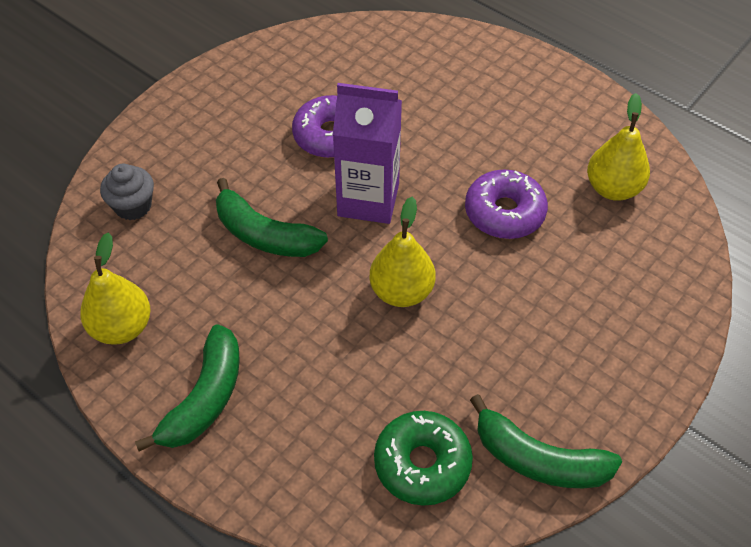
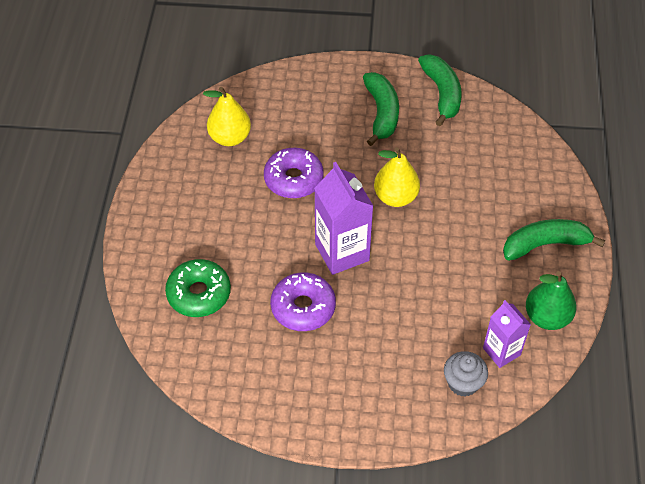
camera: 125 degrees left, 0 degrees up
yellow pear [80,233,151,345] -> green pear [526,271,576,330]
green banana [216,178,328,257] -> green banana moved to [363,72,399,146]
green donut [374,411,473,506] -> green donut moved to [165,259,231,317]
none -> purple carton [483,300,531,368]

